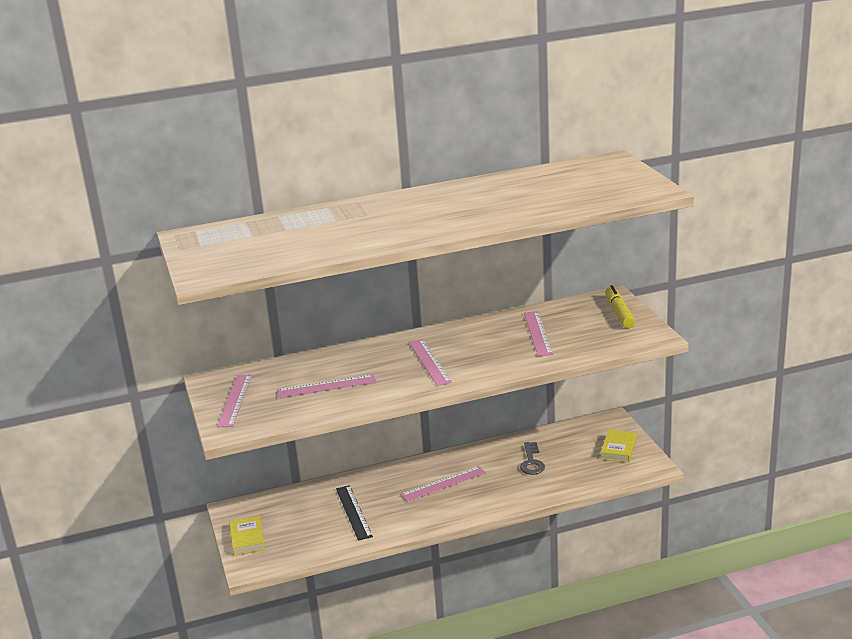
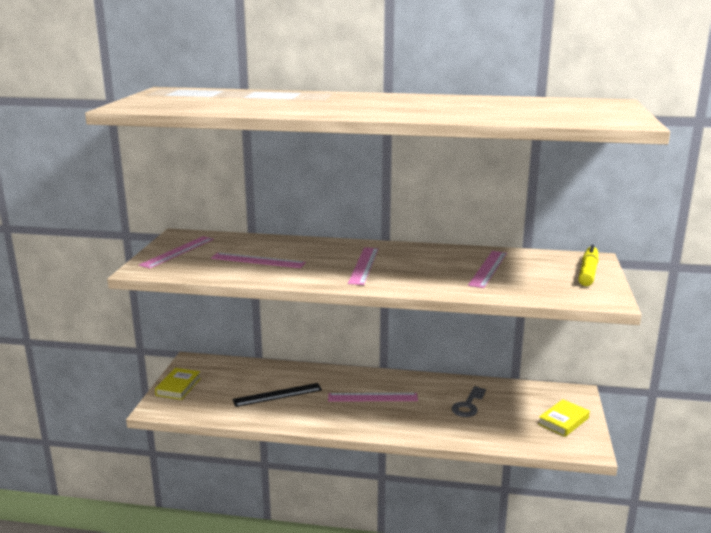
camera: 25 degrees right, 5 degrees down
black ruler [336,485,373,541] -> black ruler turned 60 degrees clockwise [232,383,322,407]

